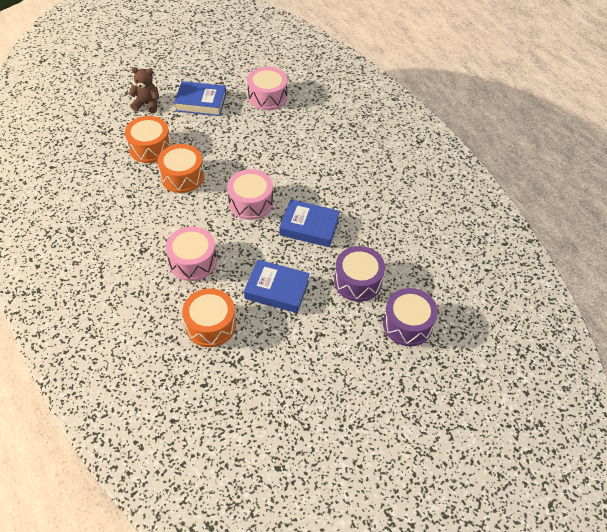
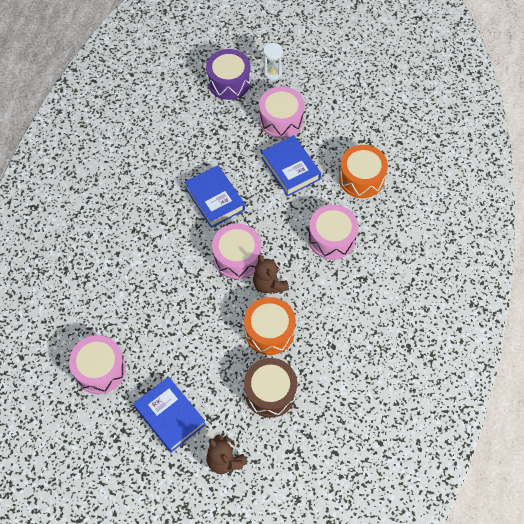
camera: 135 degrees left, 10 degrees up
orange drum [125,116,171,163] -> brown drum [244,358,297,418]
purple drum [334,246,385,302] -> none
none -> brown teddy bear [253,255,289,294]
none -> pink drum [259,86,304,138]
none -> white hourglass [263,43,283,80]

